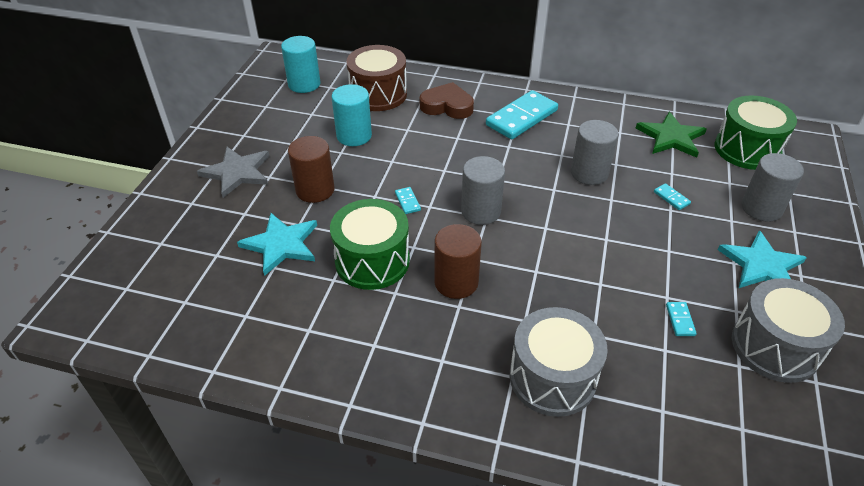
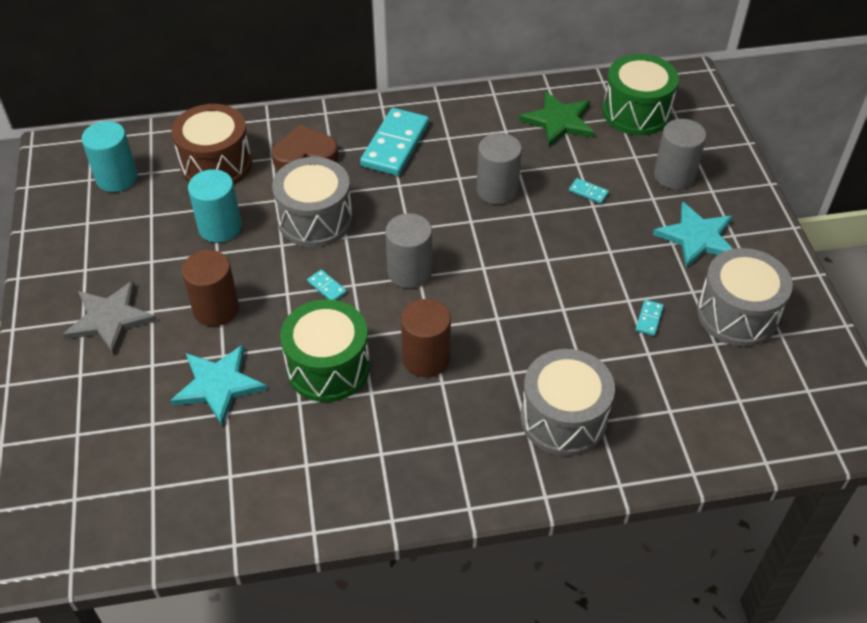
camera: 25 degrees left, 5 degrees up
turquoise domino [666,302,697,336] -> turquoise domino turned 45 degrees clockwise [635,300,664,336]
none -> grey drum [272,157,353,247]

